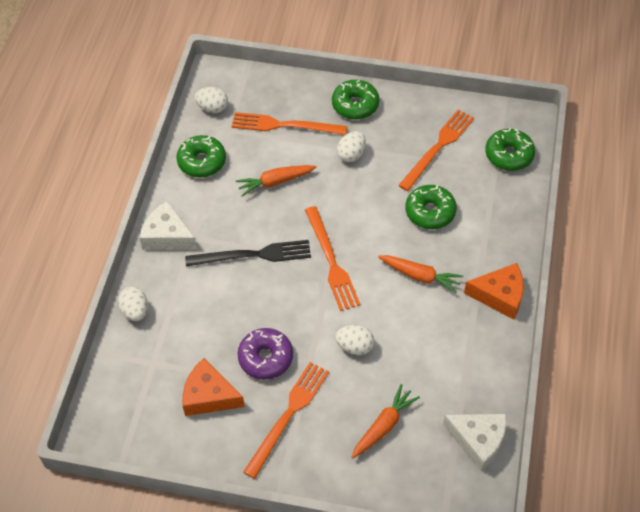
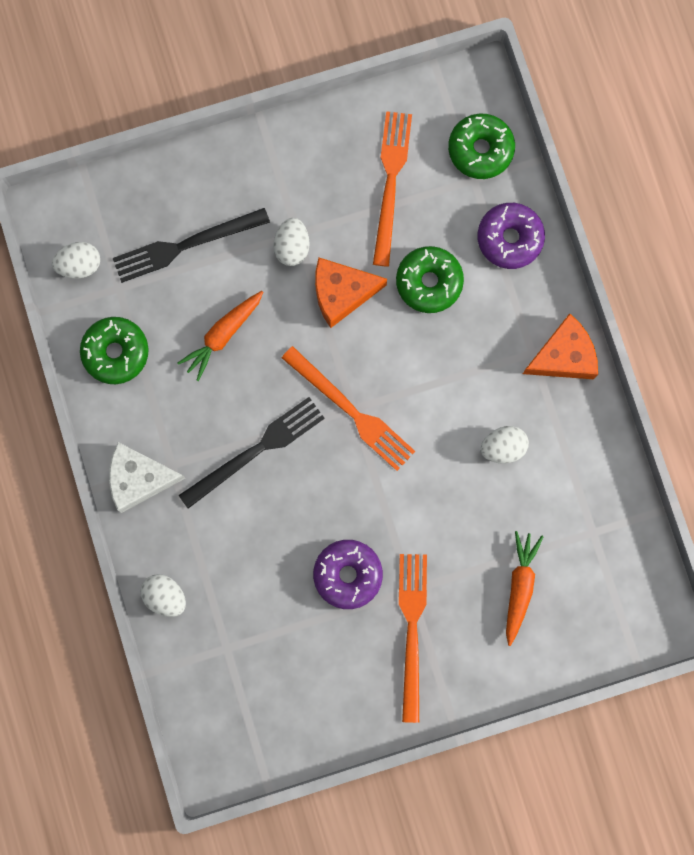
camera: 30 degrees left, 25 degrees up
orange cheese [182,358,245,416] -> orange cheese moved to [315,258,387,328]
orange fork [232,112,347,135] -> black fork [113,208,270,283]
green donut [332,80,379,120] -> none
white egg [335,325,374,355] -> white egg moved to [480,426,529,464]
orange carrot [378,255,463,293] -> none
white cheese [443,414,507,472] -> none
none -> purple donut [477,203,545,269]

